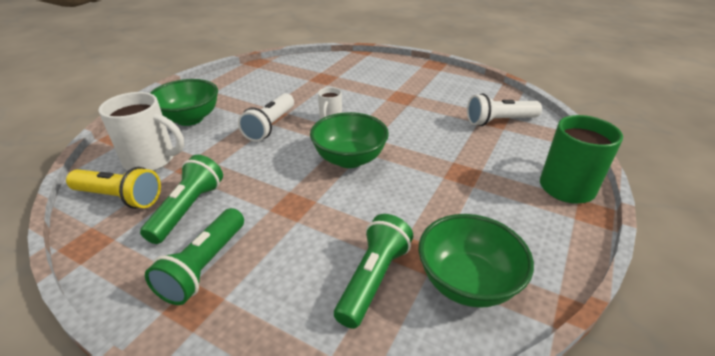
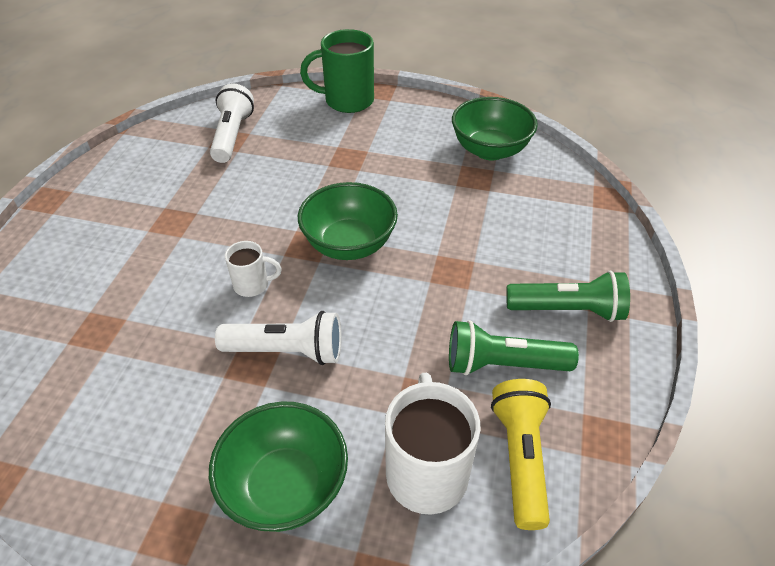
camera: 105 degrees left, 10 degrees up
green flashlight [334,214,413,329] -> none
white flashlight [467,93,542,126] -> white flashlight turned 150 degrees counterclockwise [210,84,254,163]

